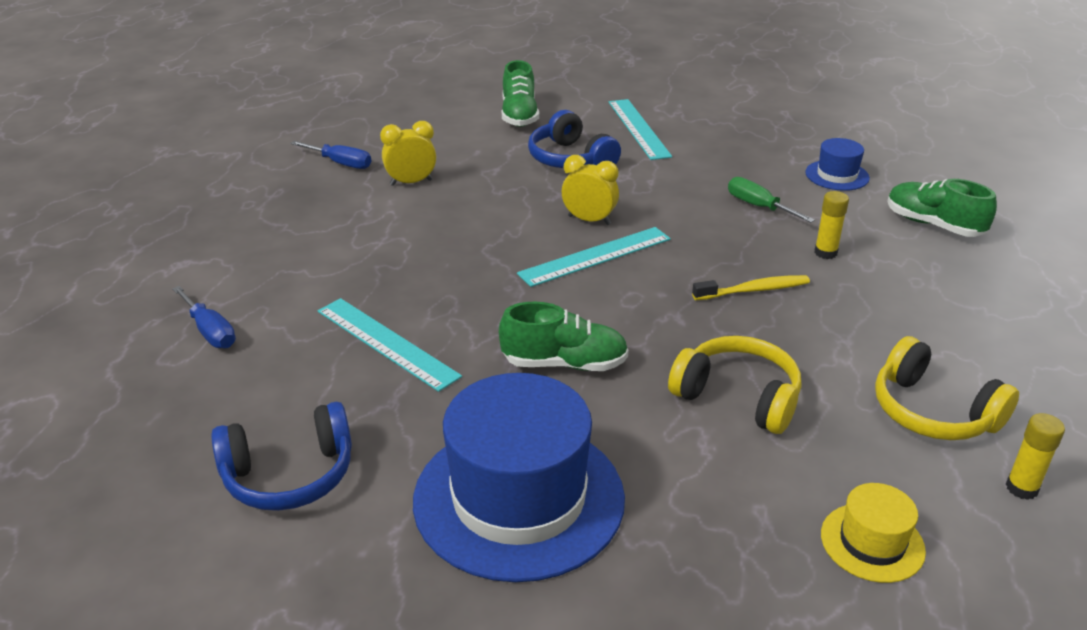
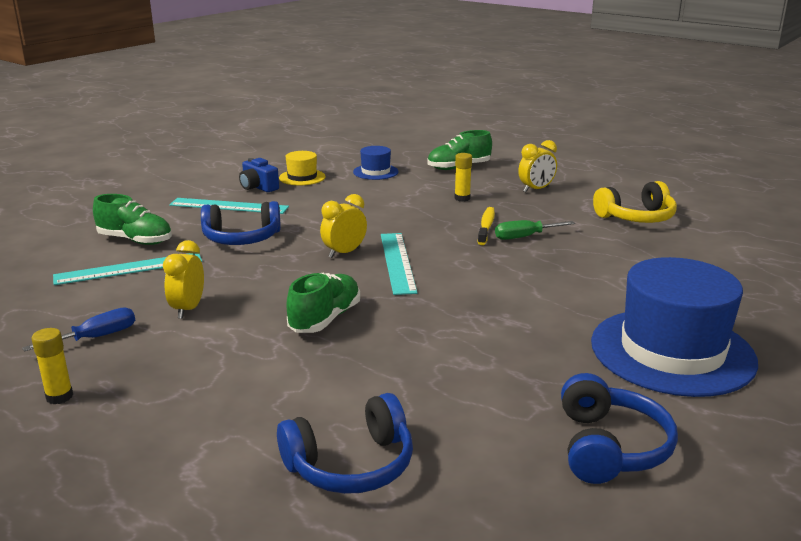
camera: 65 degrees left, 10 degrees down
blue screwdriver [172,286,236,348] -> blue headphones [277,393,413,494]
turquoise ruler [318,298,462,392] -> turquoise ruler moved to [53,253,202,285]
green shoe [499,302,629,371] -> green shoe moved to [287,273,360,333]
yellow headphones [668,336,801,434] -> none
green screwdriver [728,177,815,223] -> green screwdriver moved to [495,220,575,240]
yellow hat [821,483,926,583] -> yellow hat moved to [279,151,326,185]
yellow glue stick [1006,413,1065,500] -> yellow glue stick moved to [32,328,73,404]
none -> blue camera [239,158,279,192]
none -> yellow clock [518,140,557,192]

